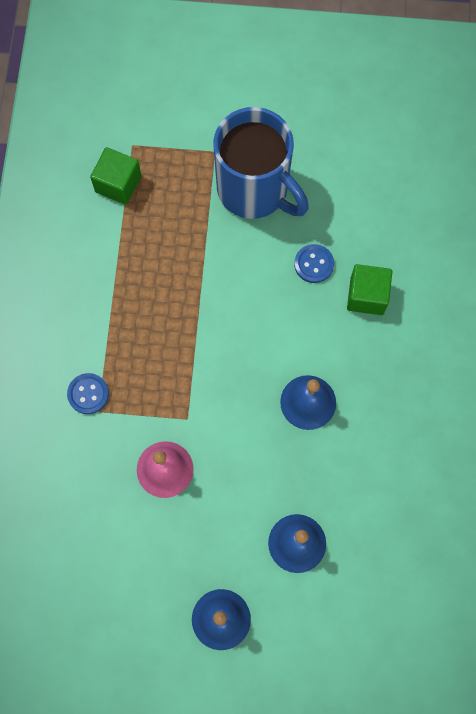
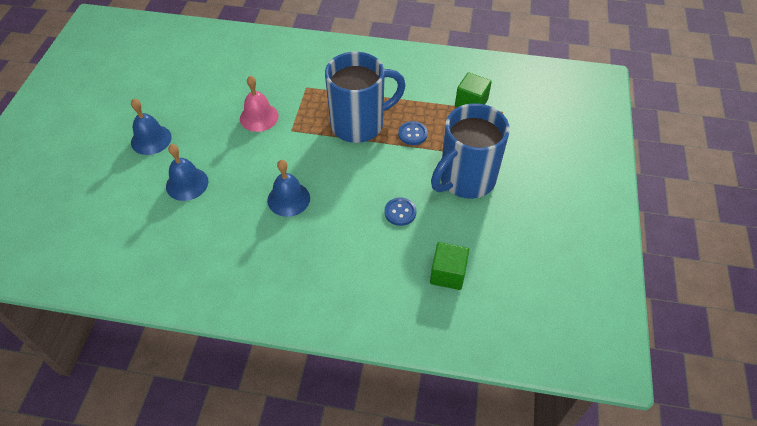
camera: 95 degrees right, 20 degrees down
blue button [67,373,109,414] -> blue button moved to [398,121,428,145]
green cube [347,264,392,315] -> green cube moved to [430,242,469,290]
none -> blue mug [325,52,406,143]

